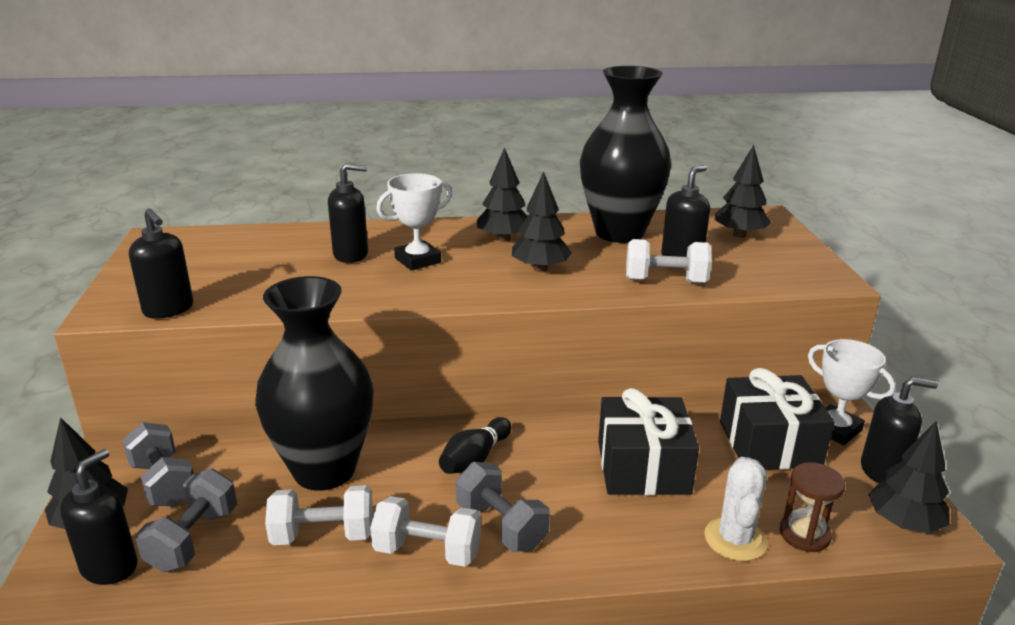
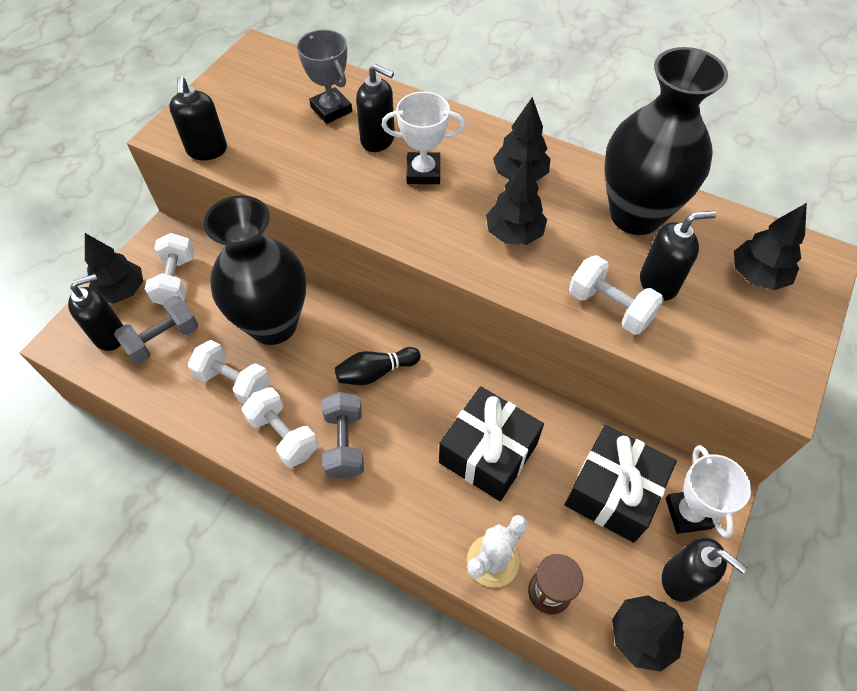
camera: 35 degrees right, 30 degrees up
grey dumbbell [122,422,194,506] -> white dumbbell [145,233,194,305]
none -> grey trophy [297,30,352,124]

